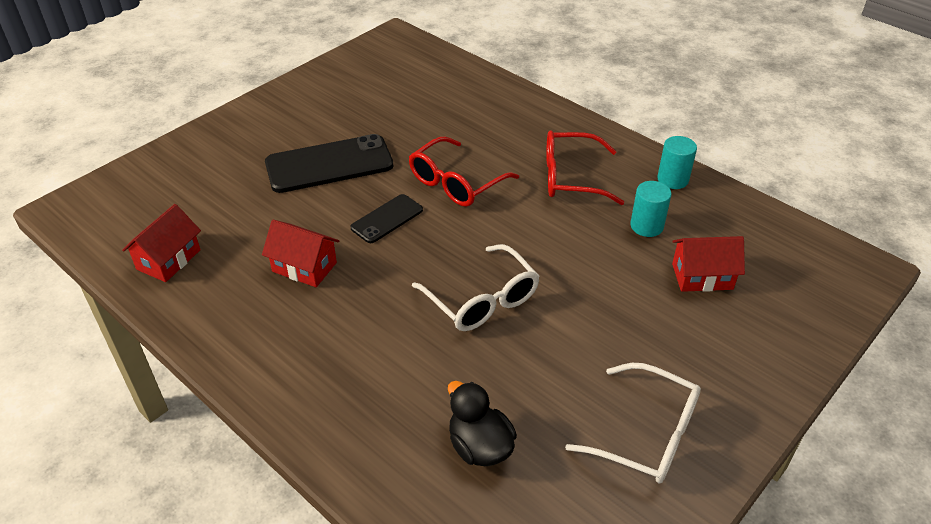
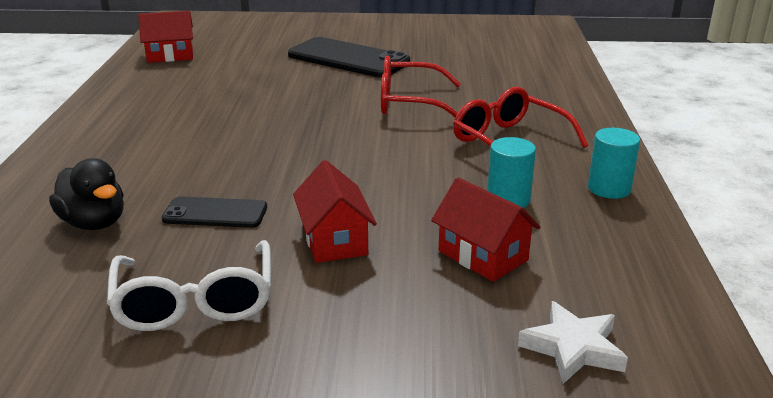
camera: 50 degrees right, 15 degrees down
red house [262,220,339,287] -> red house moved to [293,160,377,263]
black phone [350,194,423,243] -> black phone moved to [162,196,267,228]
white glasses [412,244,540,331] -> none
black duck [448,381,517,466] -> black duck turned 120 degrees clockwise [49,158,124,230]
none -> white star [518,301,628,384]

